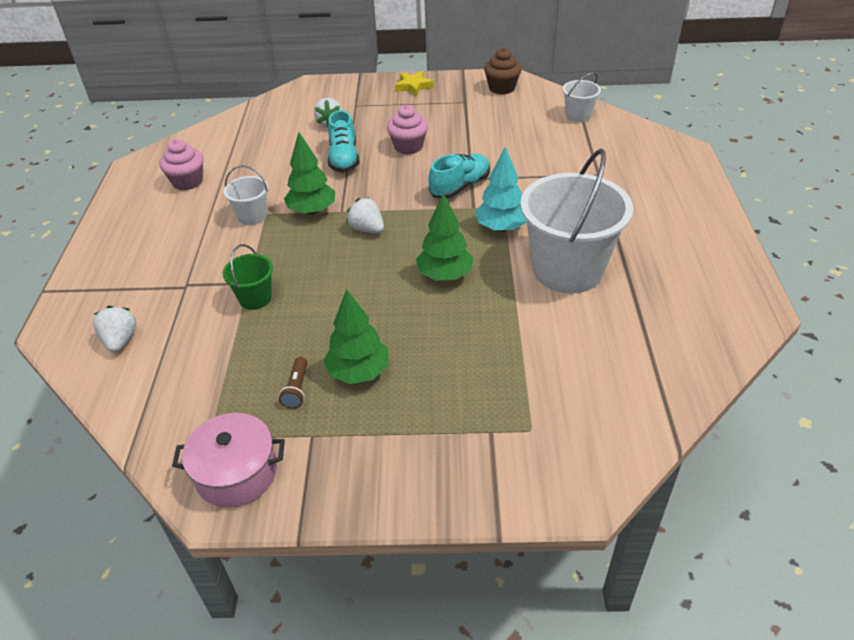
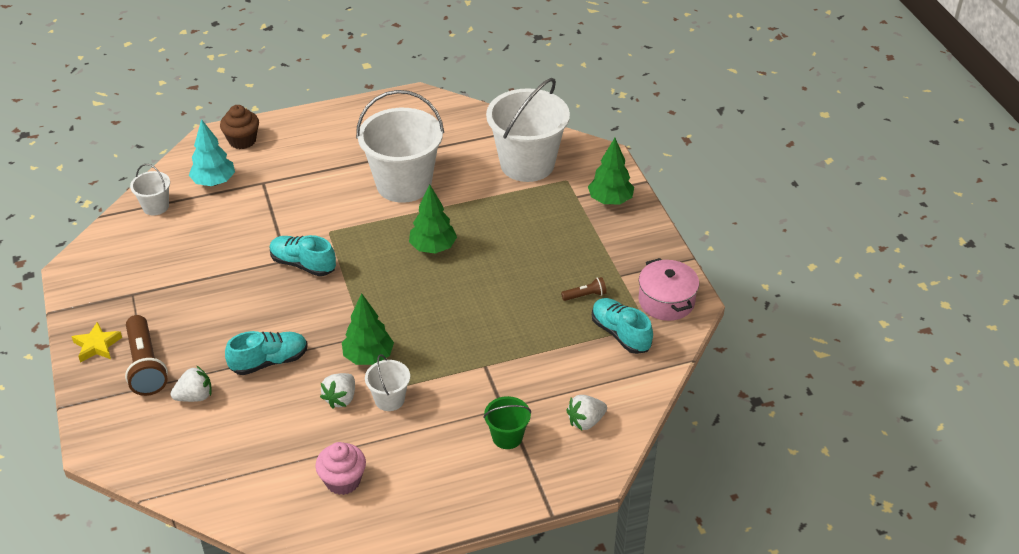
camera: 110 degrees left, 0 degrees up
green bucket [223,244,273,310] -> green bucket moved to [483,396,531,449]
green tree [324,289,388,384] -> green tree moved to [588,138,634,204]
white strawberry [346,197,384,234] -> white strawberry moved to [320,373,355,408]
pink cupcake [387,105,428,155] -> none
turquoise tree [475,147,527,232] -> turquoise tree moved to [189,119,235,186]
brown cupcake [484,48,522,94] -> brown cupcake moved to [220,105,259,149]
none -> brown flashlight [125,315,168,396]
none -> white bucket [486,78,570,182]
none -> turquoise shoe [592,298,653,354]

